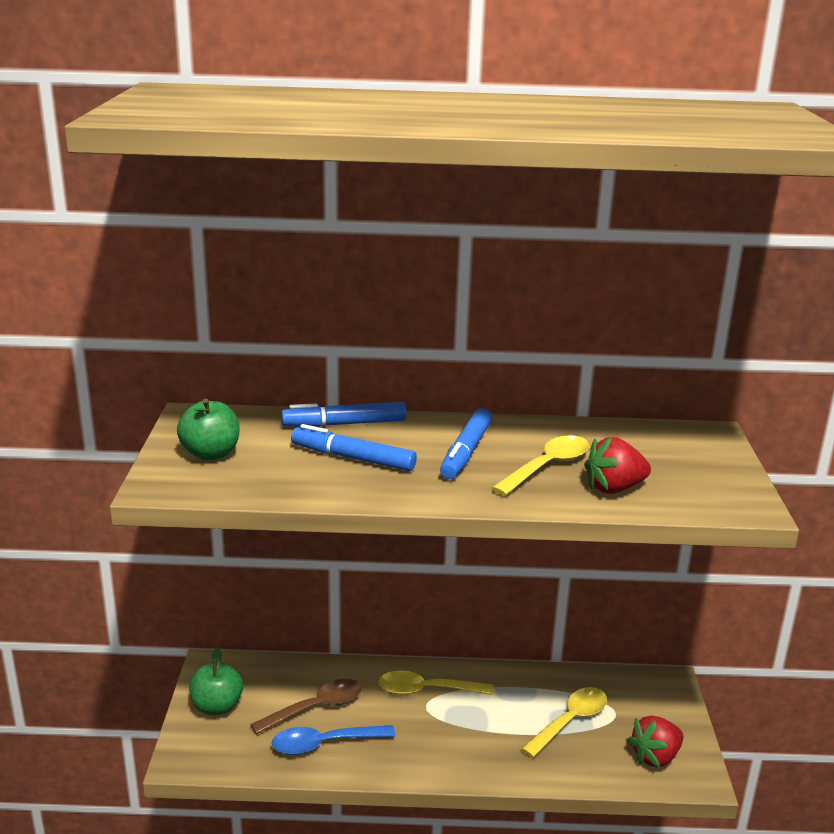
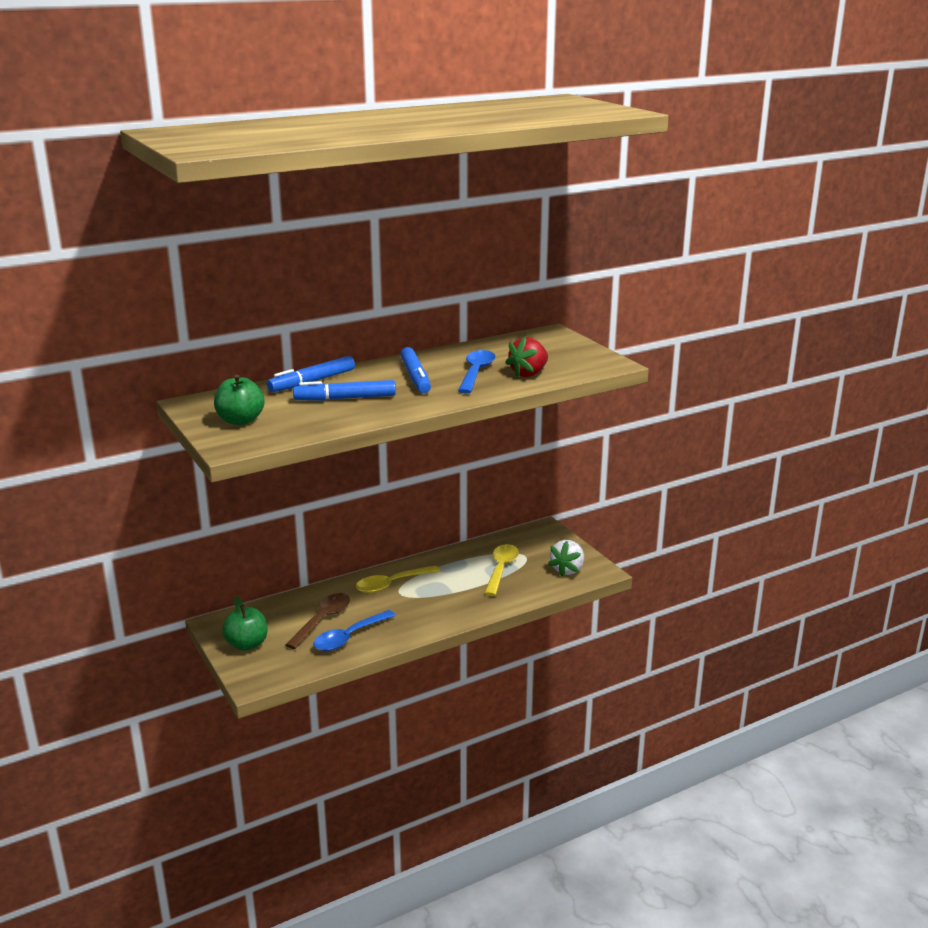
camera: 30 degrees left, 0 degrees up
yellow spoon [492,435,589,496] -> blue spoon [458,350,496,394]
red strawberry [628,716,684,768] -> white strawberry [548,540,584,577]

